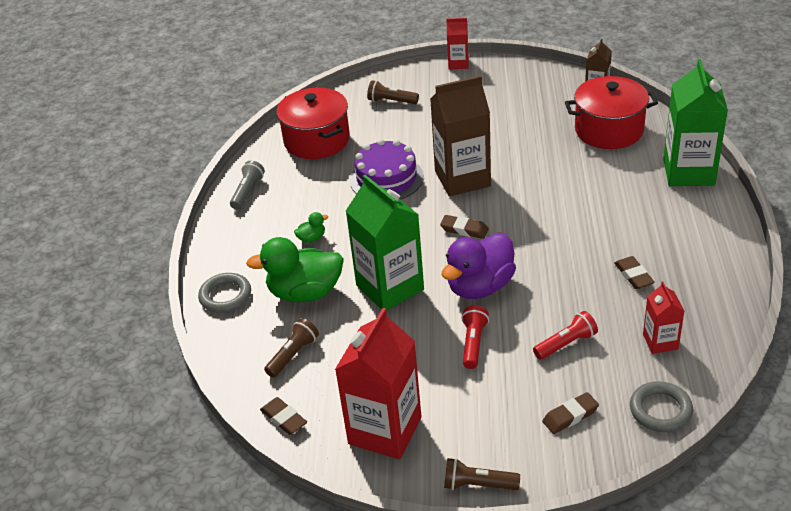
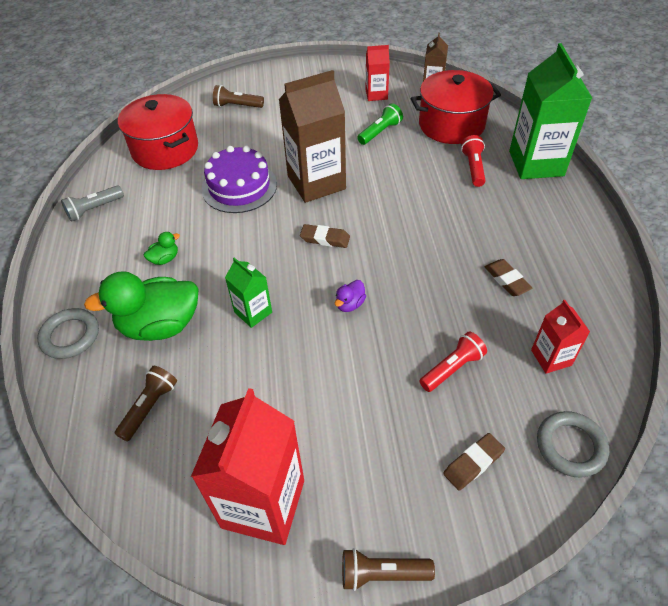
camera: 10 degrees left, 10 degrees up
grey flashlight [230,160,265,210] -> grey flashlight turned 135 degrees counterclockwise [61,185,124,222]
brown eraser [260,397,307,435] -> none
green carton [346,175,424,311] -> green carton [225,257,272,328], size x0.51
purple duck [441,233,516,299] -> purple duck [335,280,366,312], size x0.43
red carton [446,18,469,69] -> red carton moved to [366,45,390,101]
red flashlight [461,305,489,369] -> red flashlight moved to [461,135,486,187]
none -> green flashlight [357,103,403,145]

